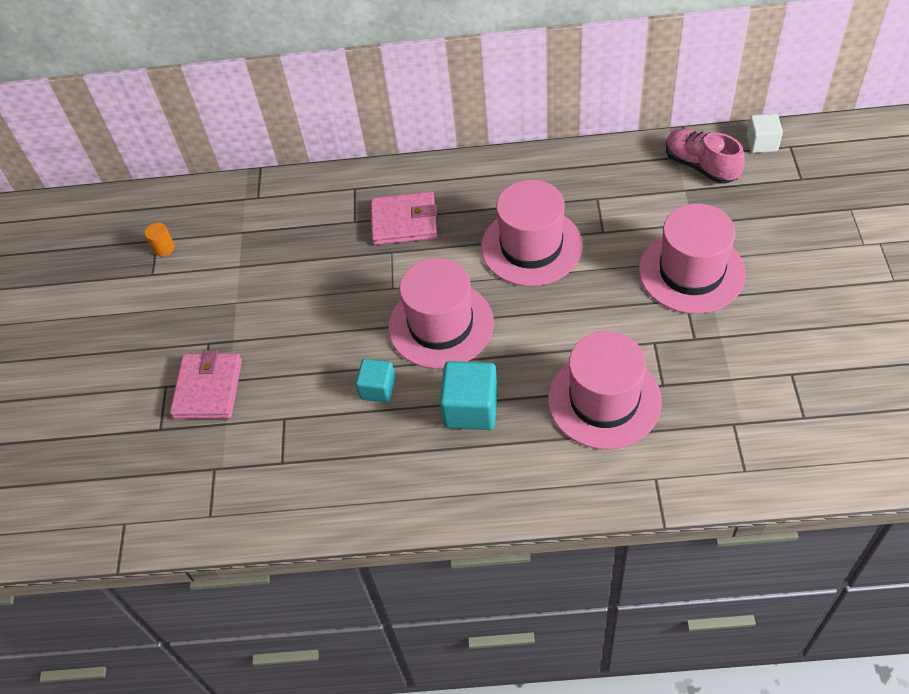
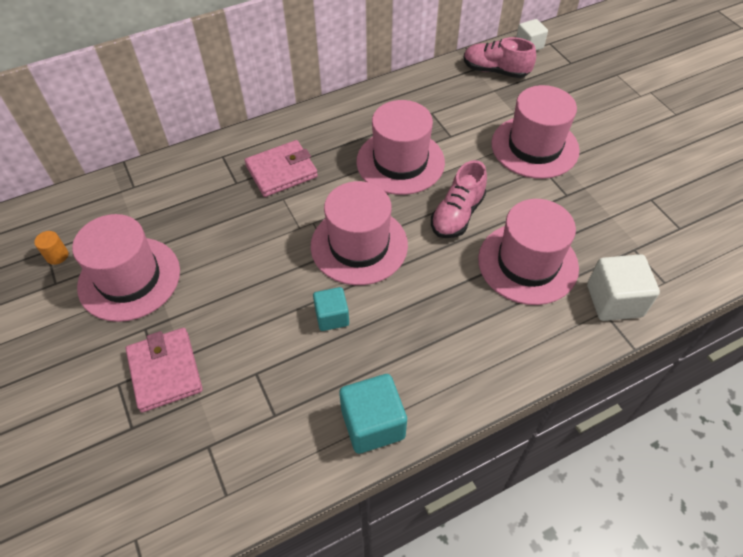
camera: 30 degrees left, 0 degrees up
turquoise cube [440,361,498,430] -> turquoise cube moved to [339,374,407,454]
none -> pink hat [72,214,180,322]
none -> pink shoe [431,160,487,238]
none -> white cube [587,254,660,321]

